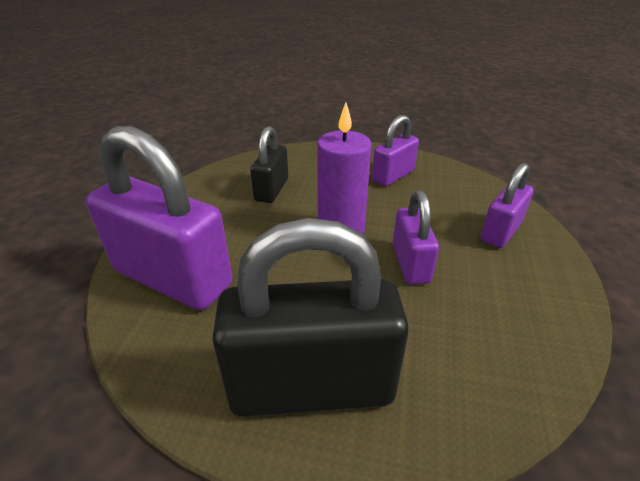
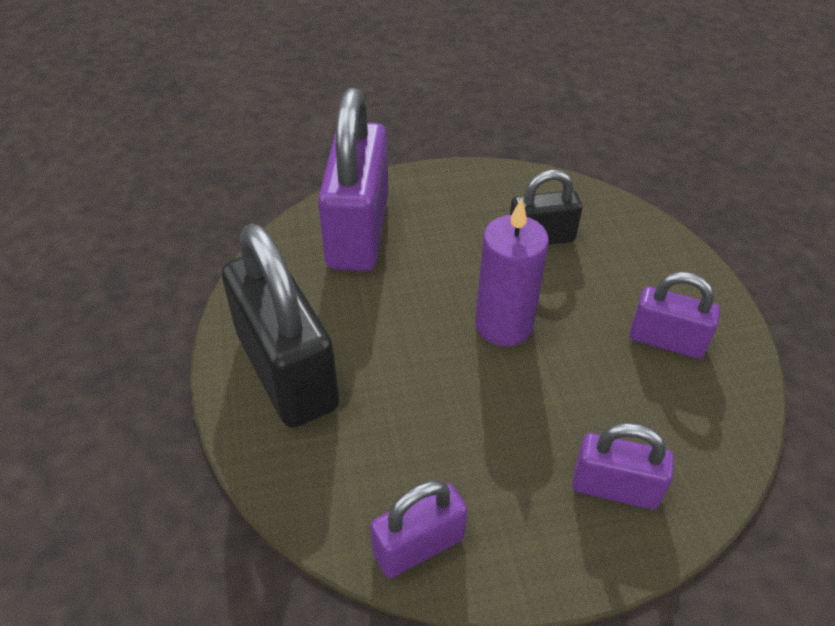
camera: 65 degrees right, 10 degrees up
purple padlock [392,190,439,285] -> purple padlock moved to [370,480,467,578]

